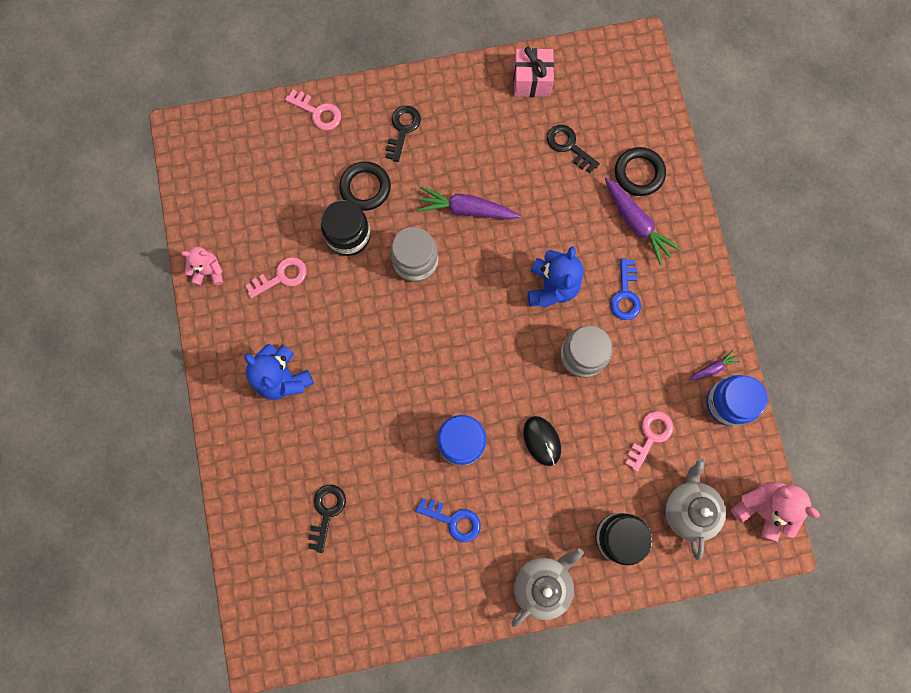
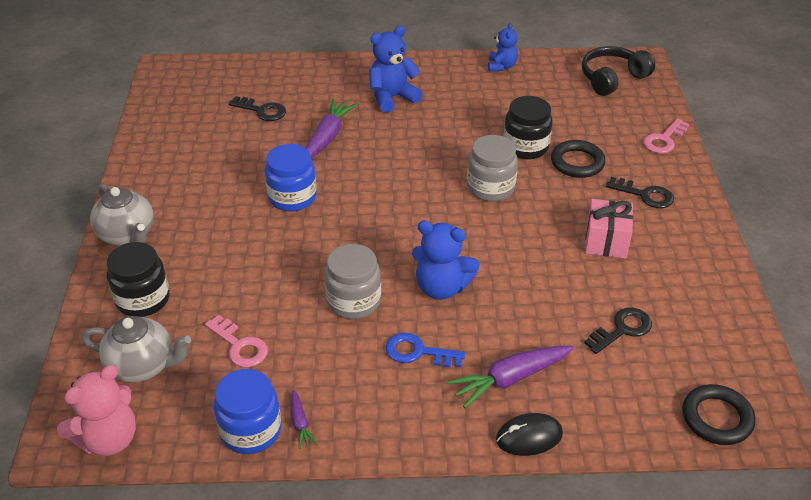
camera: 100 degrees right, 35 degrees down
pink teddy bear [181,247,223,286] -> blue teddy bear [488,23,518,72]
pink key [245,257,307,298] -> none
purple carrot [416,186,521,219] -> purple carrot moved to [305,99,357,159]
blue key [416,498,481,542] -> none
pink gift [513,47,554,97] -> pink gift moved to [585,199,633,258]
black mouse [523,416,561,466] -> black mouse moved to [496,413,563,456]
black ring [615,147,666,196] -> black ring moved to [682,384,755,445]
none -> black headphones [582,46,655,96]

